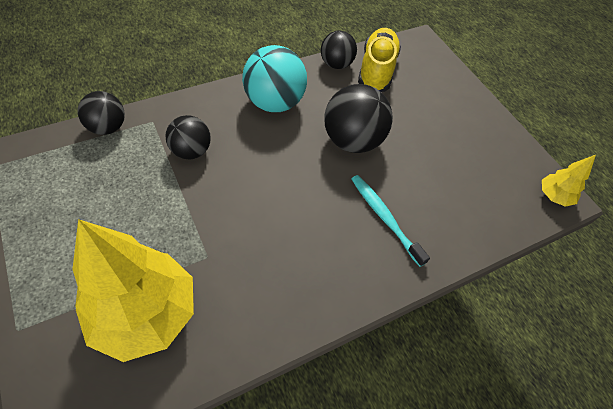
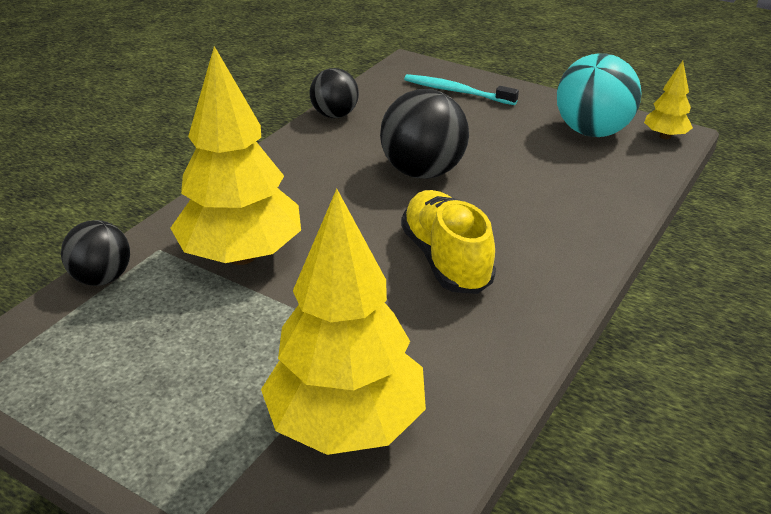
camera: 25 degrees left, 20 degrees down
black ball [165,115,211,160] -> yellow tree [170,46,301,265]
turquoise ball [242,45,307,112] -> turquoise ball moved to [557,53,642,137]
turquoise toothbrush [351,175,430,267] -> turquoise toothbrush moved to [404,74,519,105]
yellow shoe [358,28,401,92] -> yellow shoe moved to [401,190,496,294]

